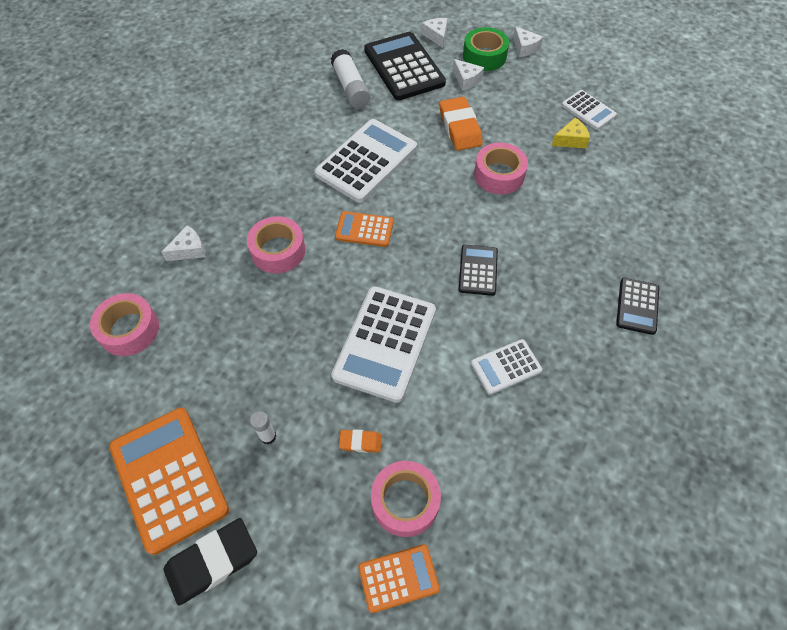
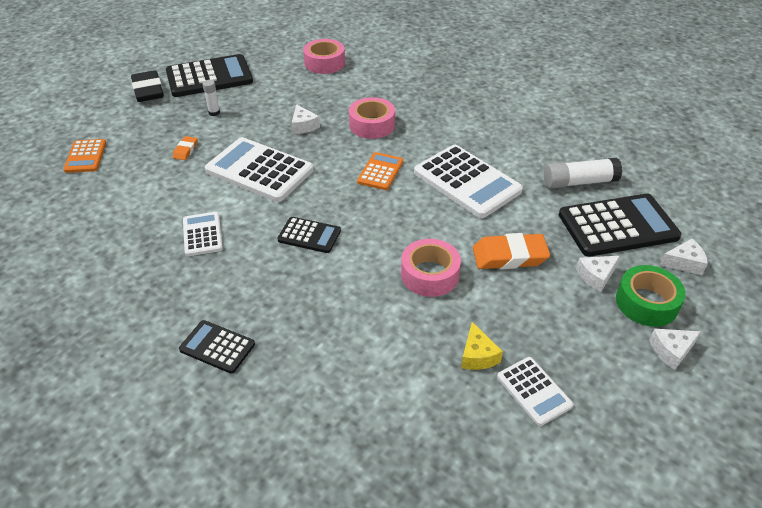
camera: 100 degrees right, 15 degrees down
orange calculator [109,408,229,555] -> black calculator [166,54,253,97]
white cheese [161,225,205,261] -> white cheese moved to [292,104,320,134]
pink tape [371,461,441,537] -> none
white calculator [561,90,617,130] -> white calculator turned 90 degrees counterclockwise [497,357,573,426]

